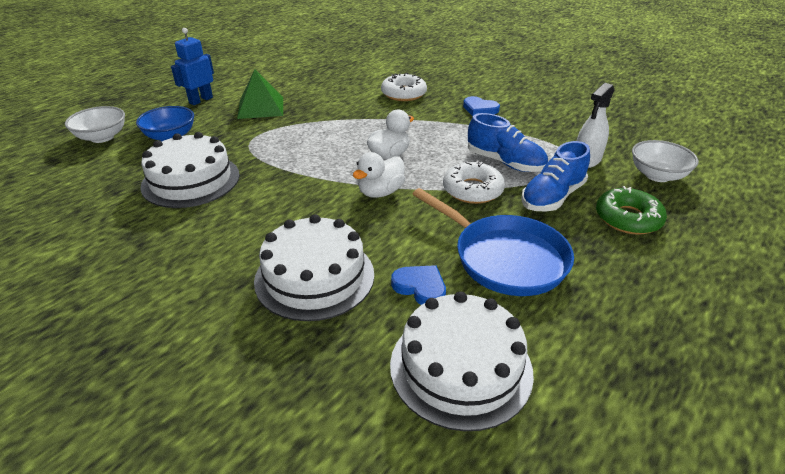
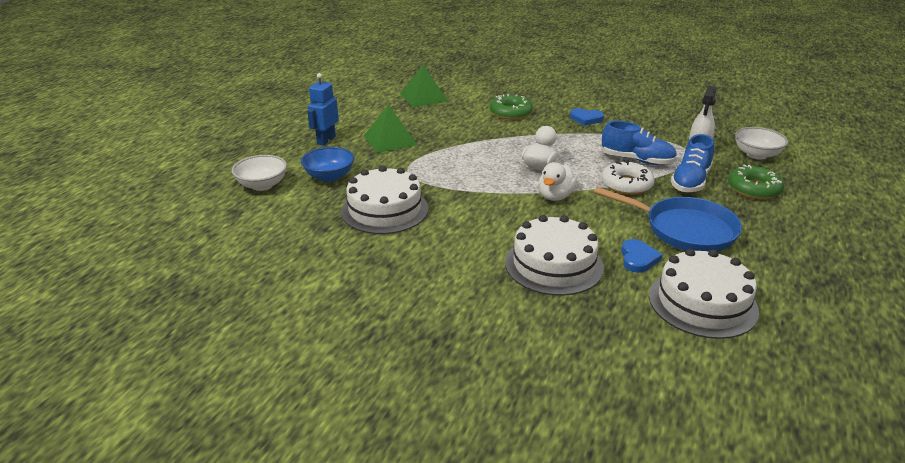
camera: 15 degrees left, 5 degrees down
white donut [381,73,427,101] -> green donut [490,94,533,120]
blue heart [391,265,446,305] -> blue heart turned 75 degrees clockwise [621,239,663,273]
none -> green pyramid [400,65,448,107]

